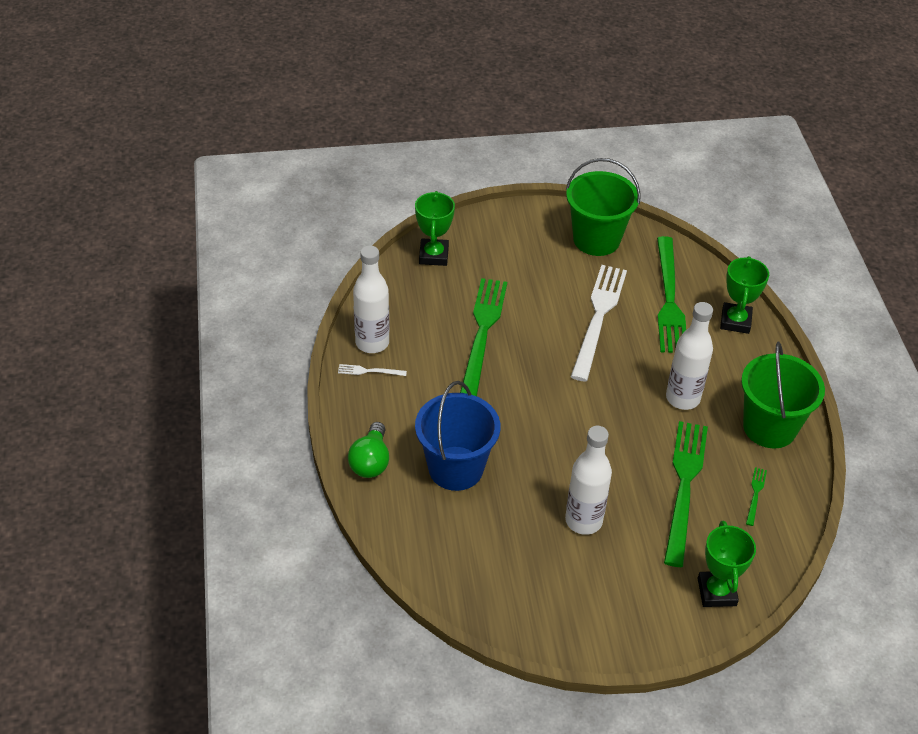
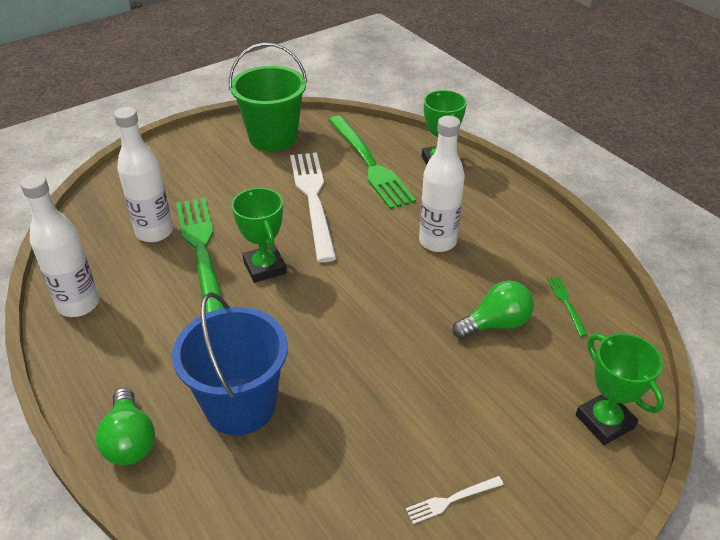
camera: 25 degrees left, 5 degrees down
white fork [338,364,407,376] -> white fork moved to [406,476,504,524]
green trophy [415,191,455,266] -> green trophy moved to [232,188,287,283]
white bottle [565,426,612,535] -> white bottle moved to [114,107,173,242]
green fork [664,421,708,567] -> green light bulb [453,280,534,339]
green bucket [741,342,825,449] -> none

